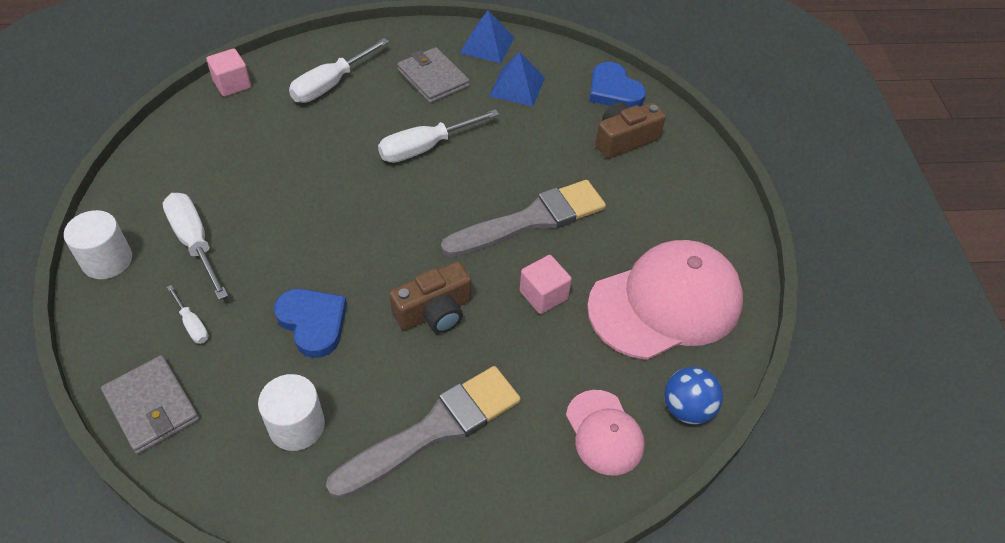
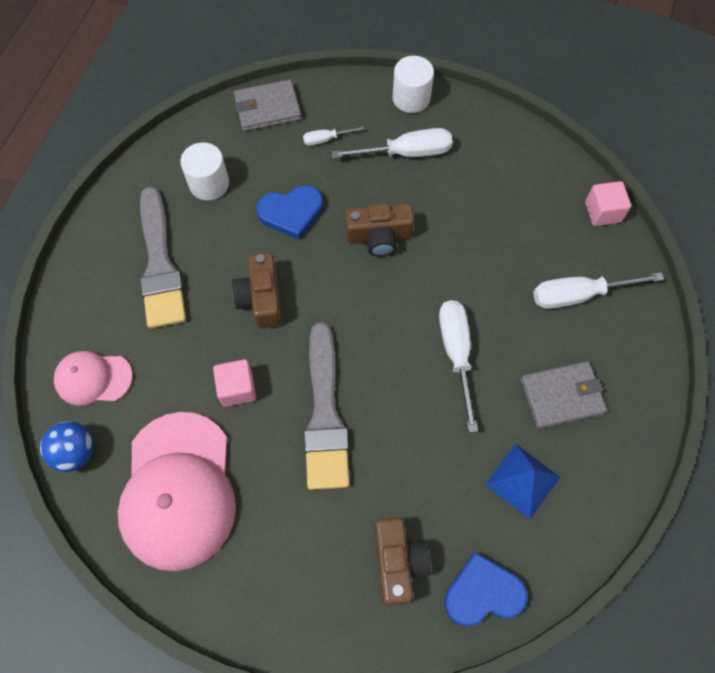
camera: 115 degrees right, 15 degrees up
white screwdriver [289,38,389,103] -> white screwdriver turned 75 degrees counterclockwise [533,272,664,309]
blue pyramid [460,10,514,63] -> none
none -> brown camera [345,203,414,257]

